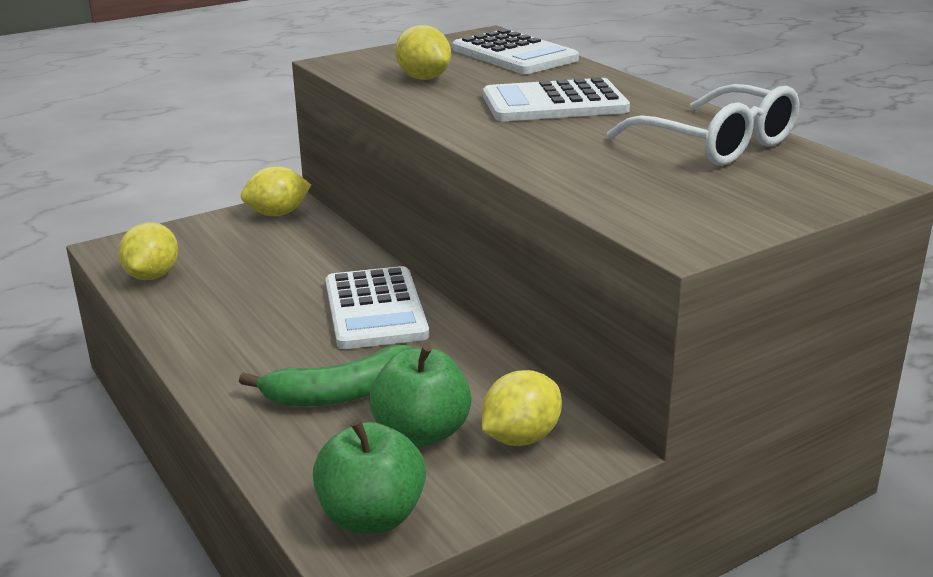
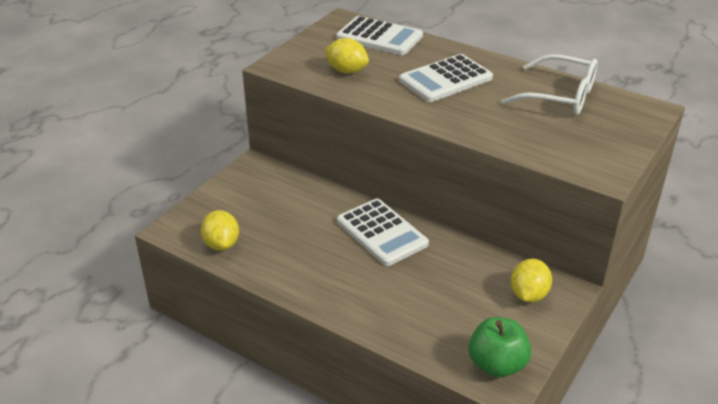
camera: 25 degrees left, 10 degrees up
green banana [239,345,413,407] -> none
yellow lemon [241,166,311,216] -> none
green apple [369,345,471,447] -> none

